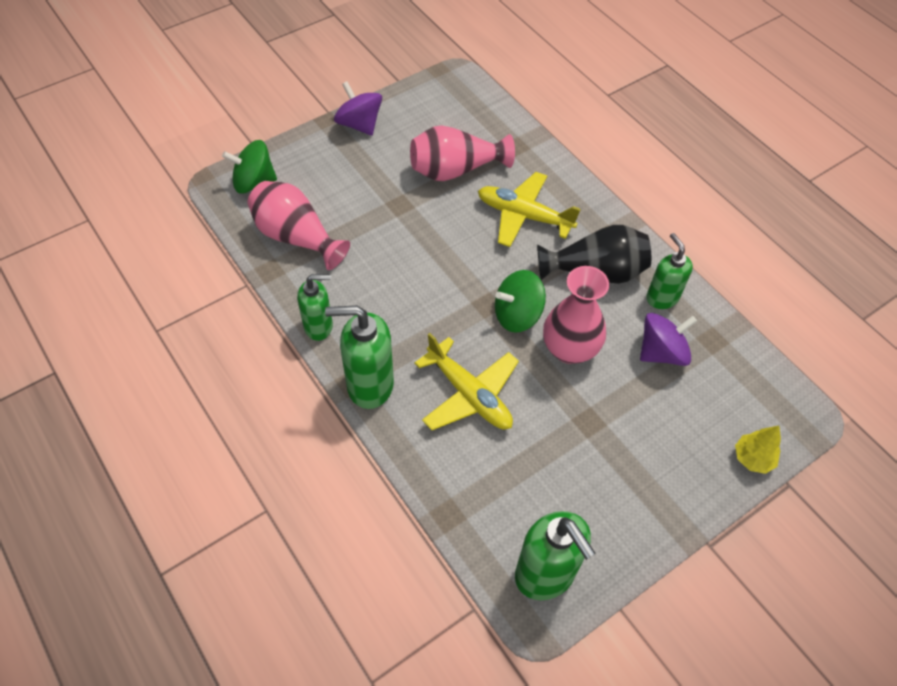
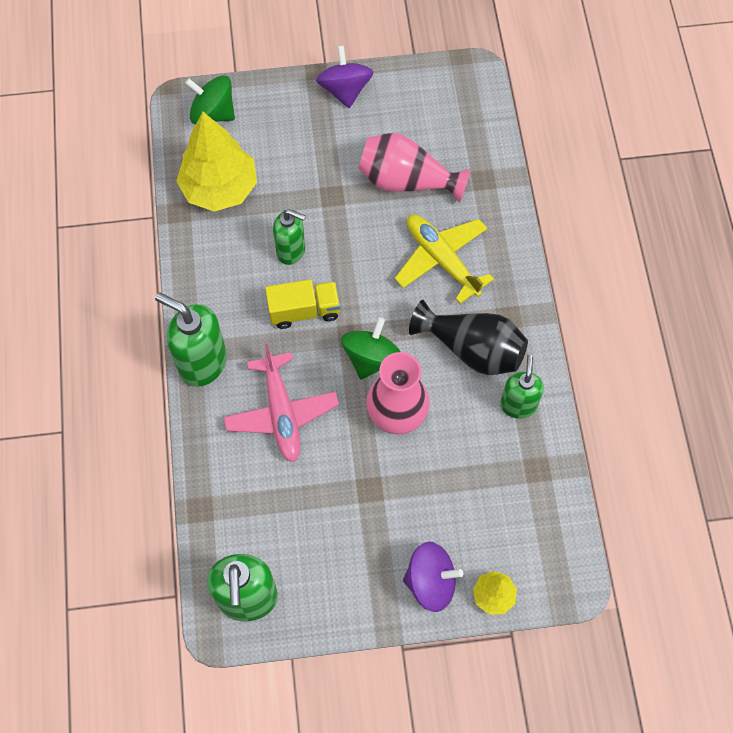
camera: 30 degrees right, 10 degrees up
pink vase [247,181,350,270] -> yellow tree [176,112,257,212]
green soap dispenser [297,274,333,341] -> green soap dispenser moved to [273,209,306,265]
yellow plane [414,333,519,430] -> pink plane [224,344,339,462]
green spinning top [495,270,546,333] -> green spinning top turned 105 degrees clockwise [341,317,401,379]
purple spinning top [640,313,697,366] -> purple spinning top moved to [403,542,463,612]
none -> yellow truck [265,279,340,329]

